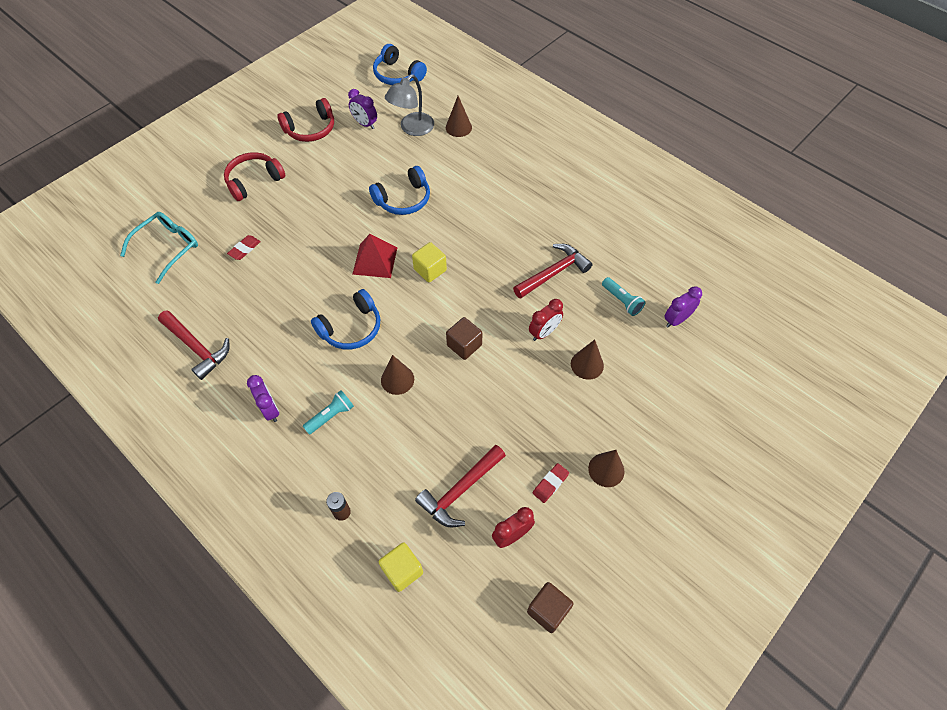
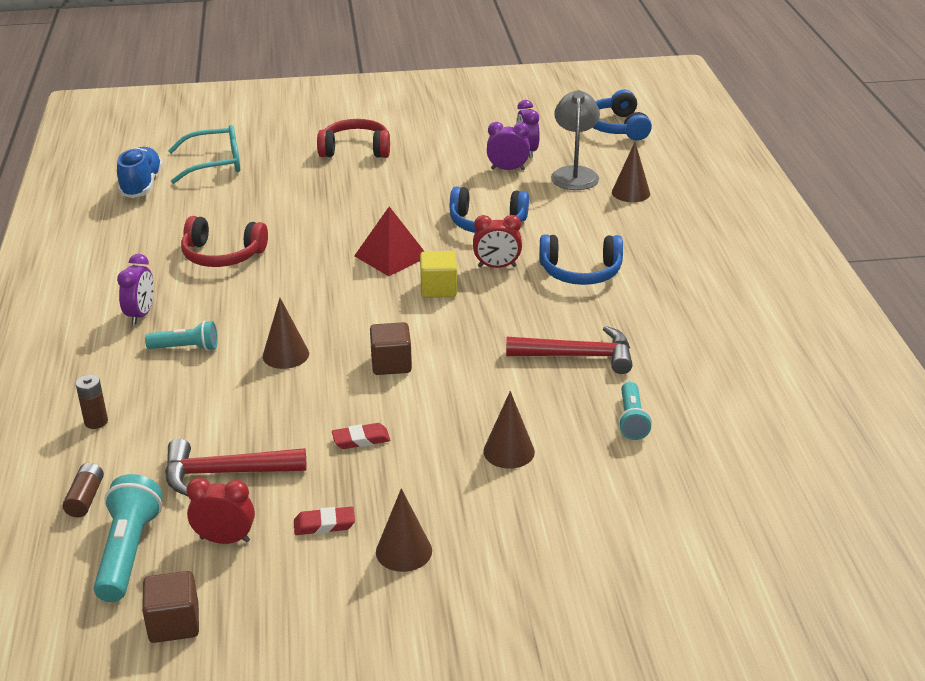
camera: 40 degrees right, 25 degrees down
red hammer [158,310,230,380] -> none
red eraser [227,235,261,260] -> red eraser moved to [332,423,391,449]
red headphones [277,98,334,142] -> red headphones moved to [181,216,268,267]
blue headphones [311,289,380,349] -> blue headphones moved to [540,234,623,285]
yellow cube [379,542,423,592] -> brown battery [63,463,104,517]
grey lamp [385,75,434,136] -> grey lamp turned 105 degrees clockwise [551,90,600,190]
red clock [529,299,563,341] -> red clock moved to [473,215,522,268]
purple clock [664,286,702,327] -> purple clock moved to [487,122,530,170]
none -> turquoise flashlight [94,474,162,602]
none -> blue shoe [117,147,163,198]

